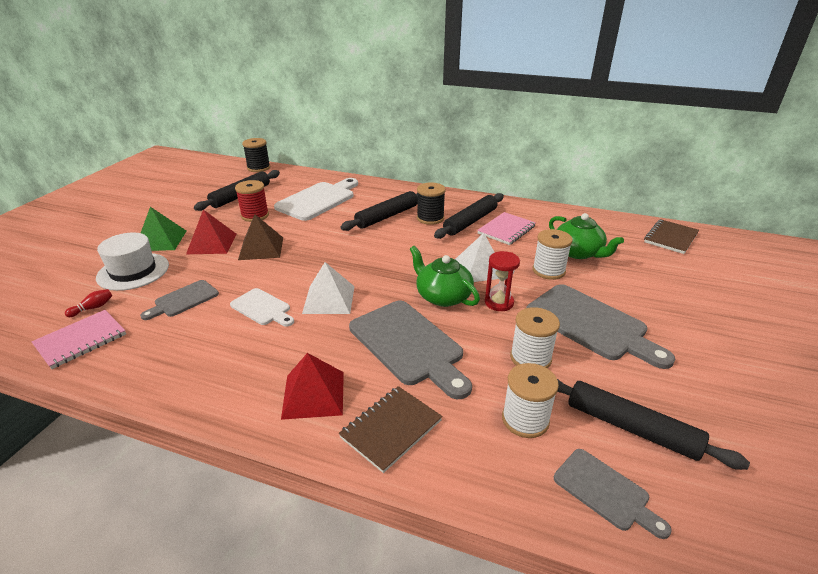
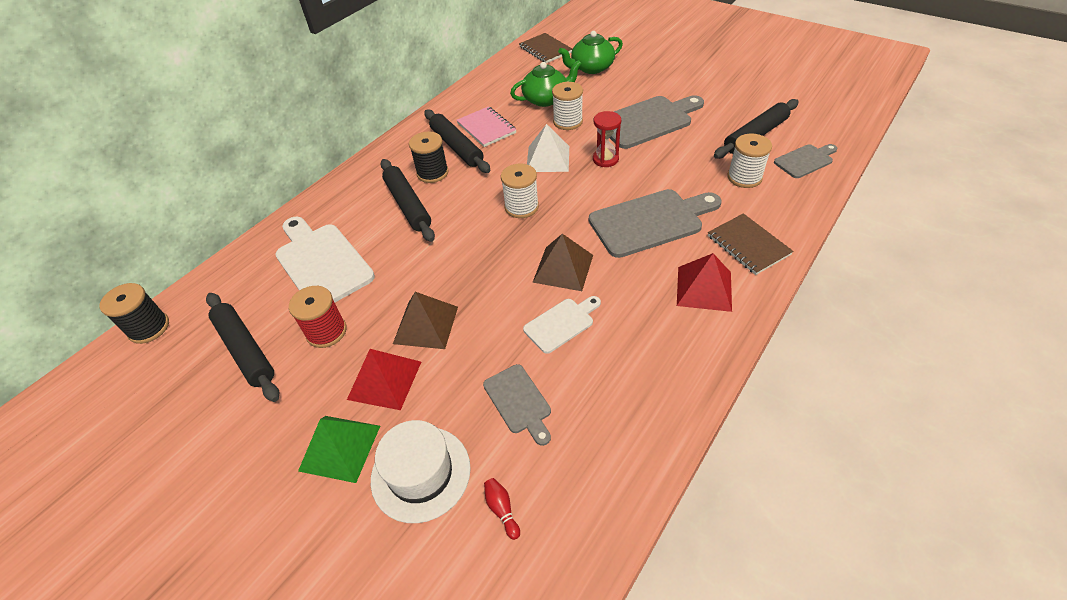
camera: 70 degrees left, 15 degrees up
pink notebook [31,310,126,369] -> none
white pyramid [302,262,355,314] -> brown pyramid [532,234,593,291]
green teapot [410,246,480,307] -> green teapot moved to [558,31,623,74]
white spool [510,307,560,368] -> white spool moved to [501,163,539,218]

